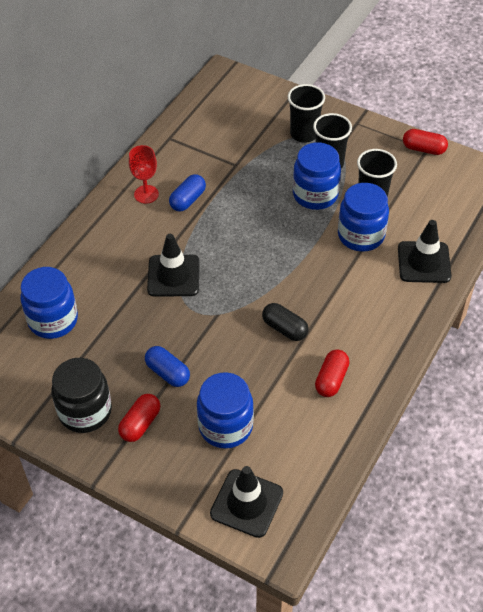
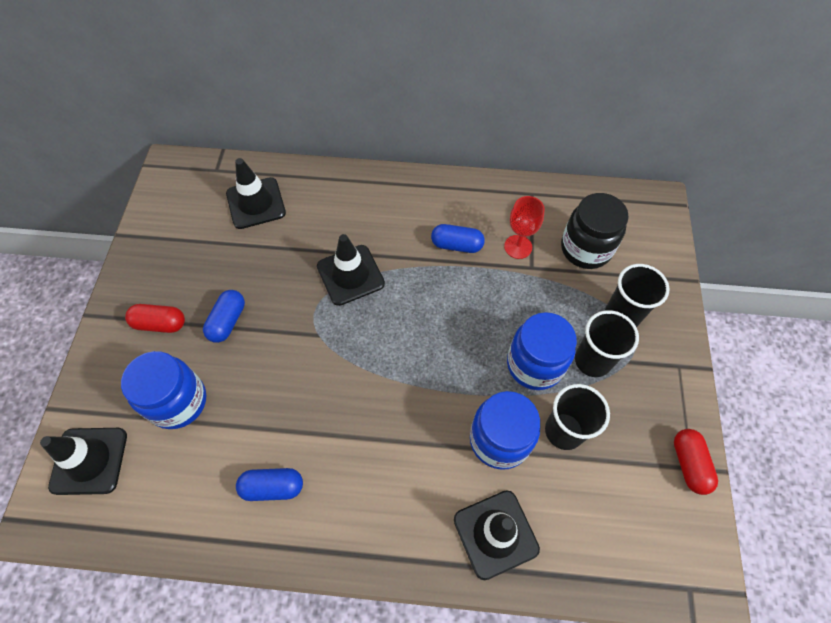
camera: 65 degrees right, 10 degrees up
blue jar [20,267,78,339] -> black traffic cone [226,158,286,229]
black jar [51,358,112,433] -> black jar moved to [561,193,629,269]
red goblet [129,145,159,204] -> red goblet moved to [504,196,545,259]
black capsule [262,303,309,341] -> none
red capsule [315,350,350,397] -> blue capsule [236,468,303,501]

